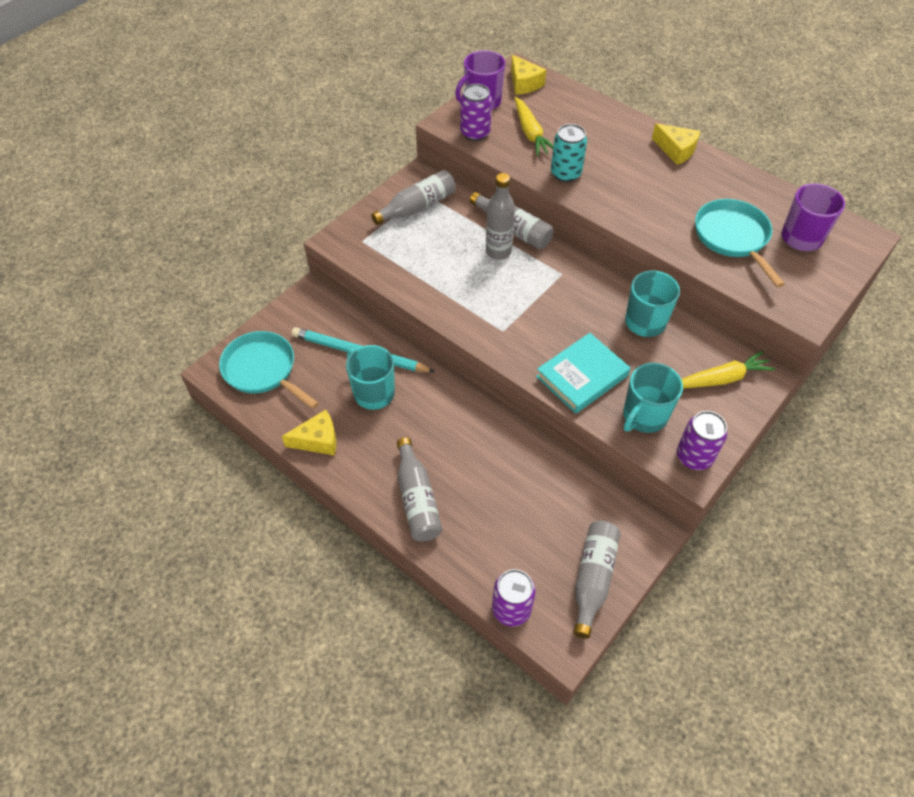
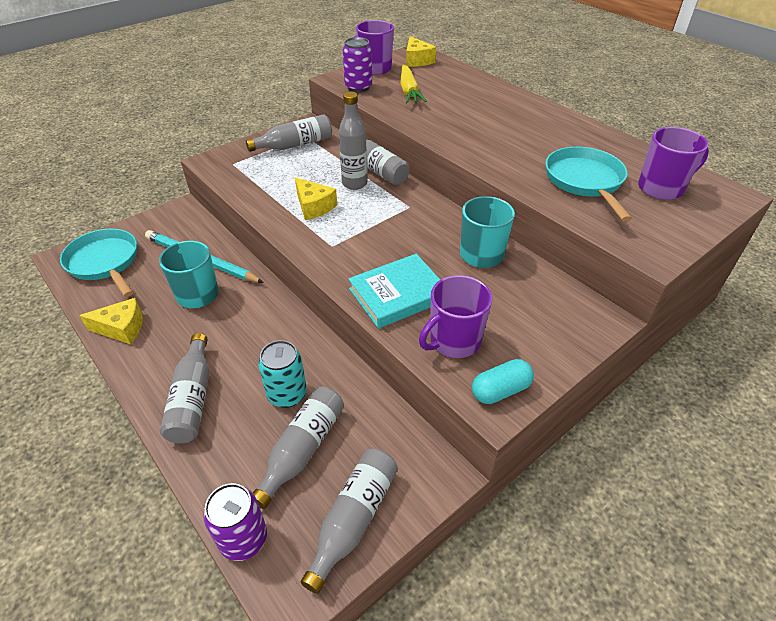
camera: 10 degrees right, 10 degrees down
turquoise can [551,124,587,182] -> turquoise can moved to [258,340,307,408]
turquoise mug [623,363,683,433] -> purple mug [419,275,492,358]
yellow cheese [652,123,701,165] -> yellow cheese moved to [295,178,337,220]
purple can [677,411,727,470] -> turquoise capsule [472,359,534,404]
yellow carrot [681,351,776,389] -> none
none -> grey bottle [253,387,344,509]

